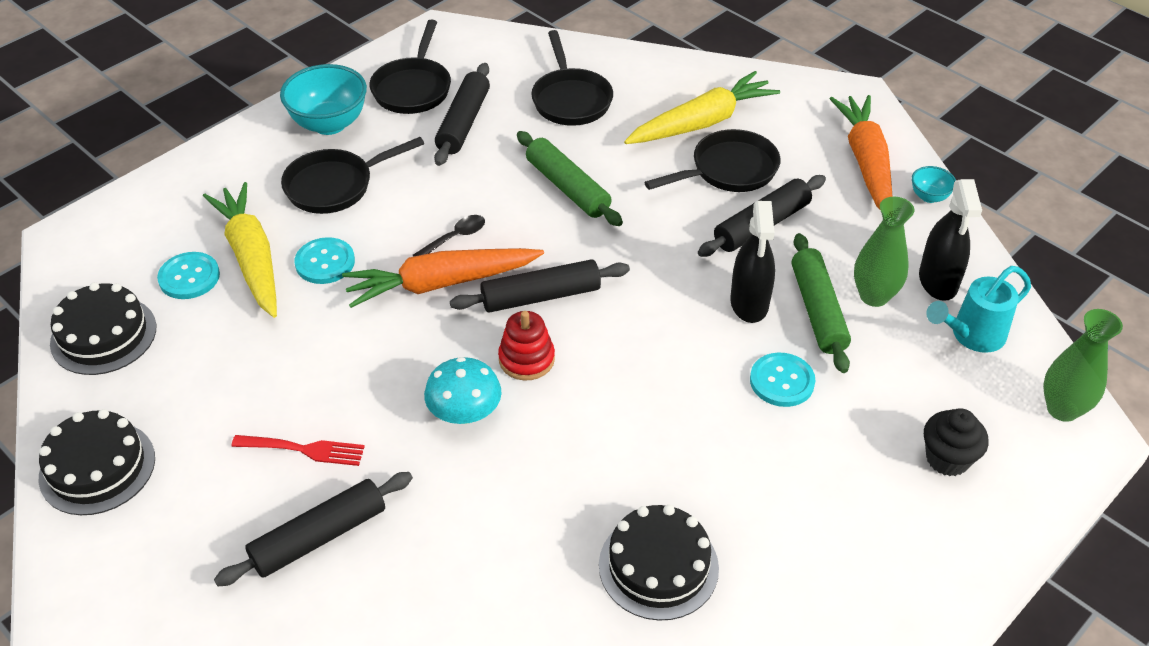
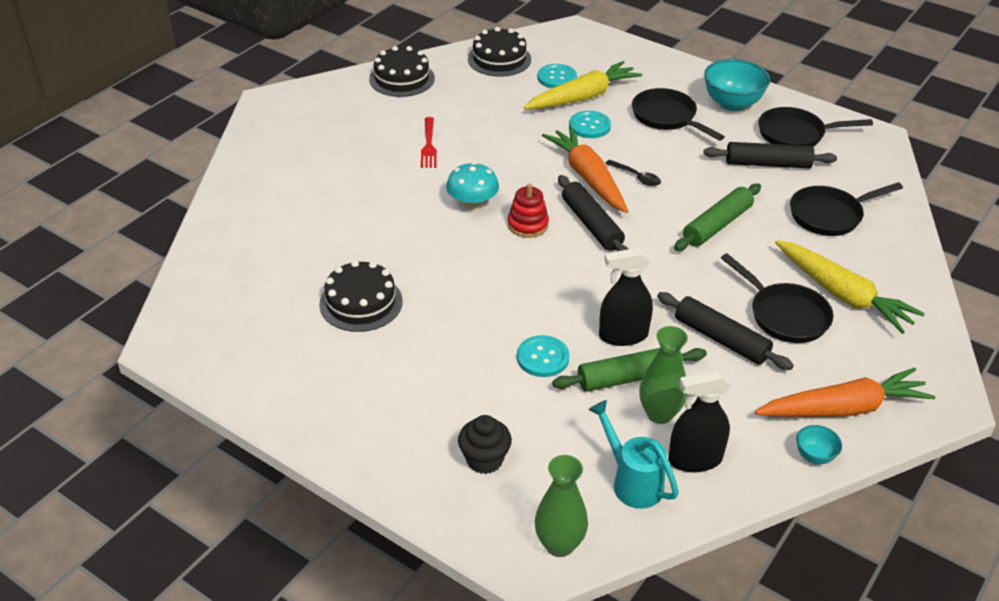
camera: 80 degrees right, 5 degrees down
black rolling pin [214,472,413,586] -> none

